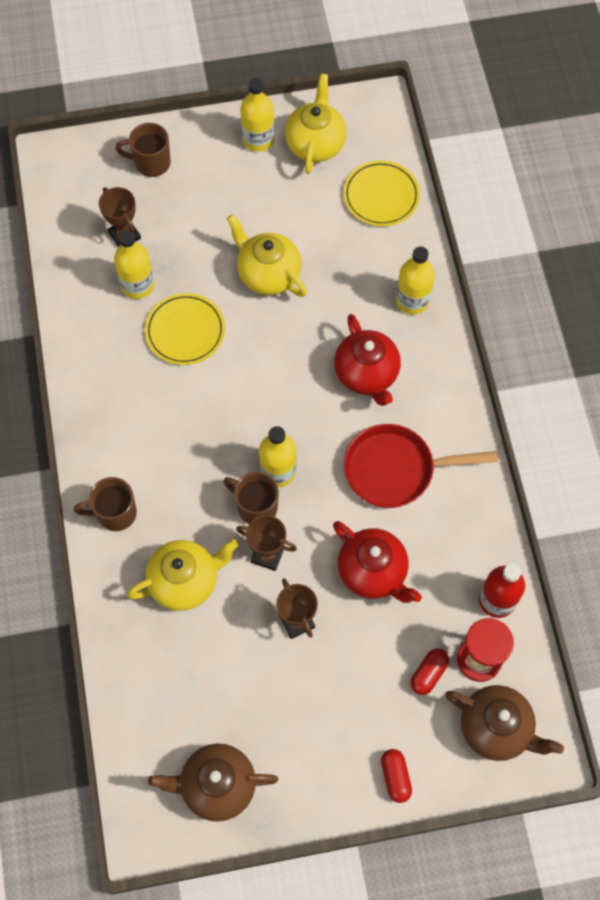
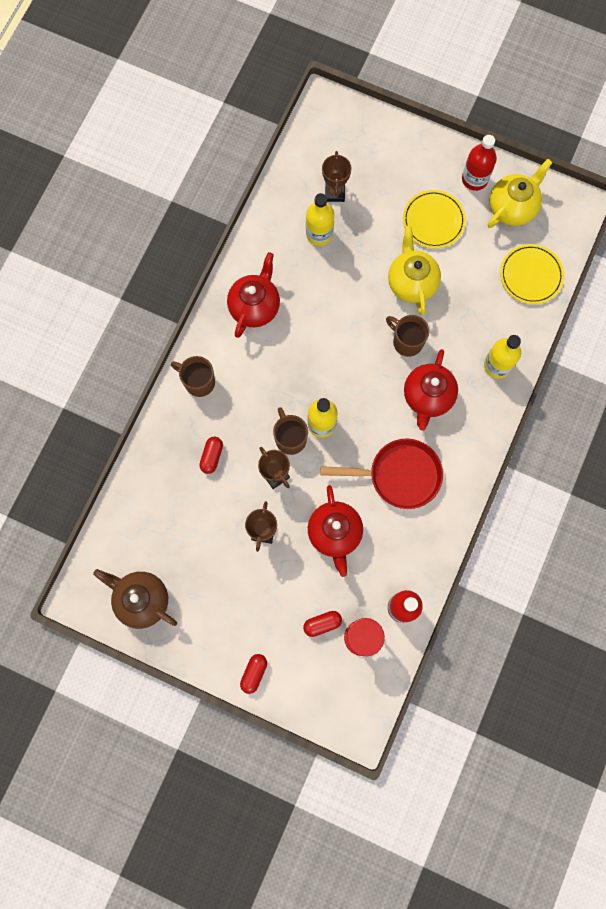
camera: 35 degrees right, 10 degrees up
brown mug [115,123,171,177] -> brown mug moved to [386,315,429,357]
yellow teapot [127,540,238,611] -> red capsule [199,437,223,474]
yellow plate [145,293,225,365] -> yellow plate moved to [403,190,466,249]
yellow bottle [240,78,275,152] -> red bottle [462,135,497,191]
red pan [344,424,498,508] -> red pan turned 150 degrees clockwise [320,439,443,509]
brown teapot [445,685,564,761] -> none
none -> red teapot [227,252,280,338]

